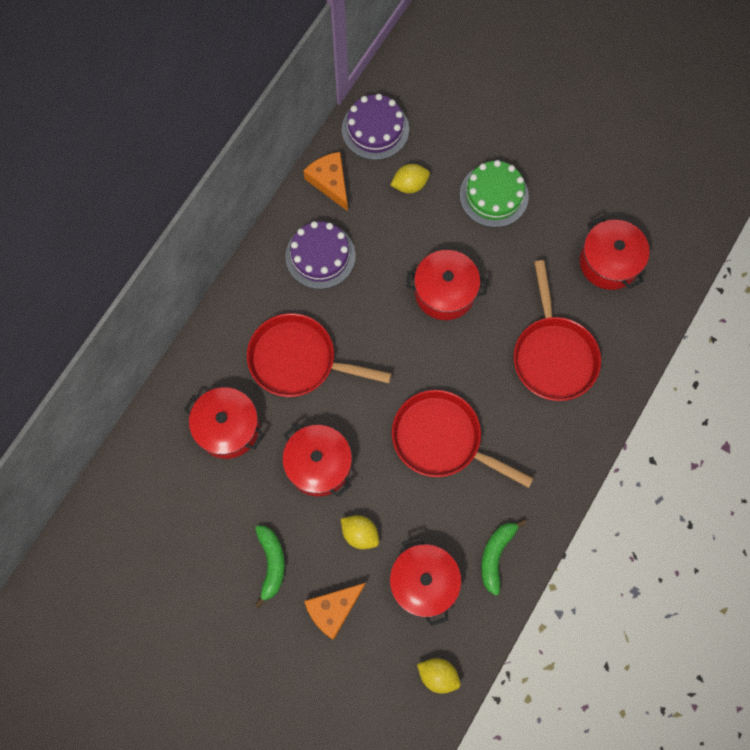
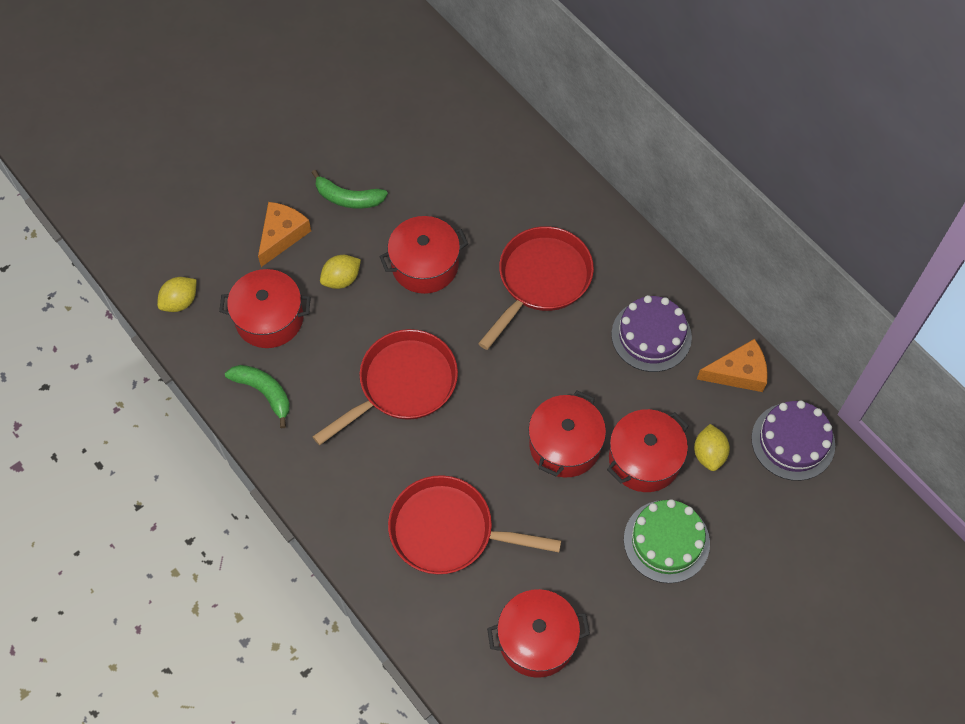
camera: 110 degrees right, 10 degrees down
red pot [184,387,264,459] -> red pot moved to [607,409,689,492]
orange cheese [304,583,366,640] -> orange cheese turned 45 degrees clockwise [258,202,311,267]

